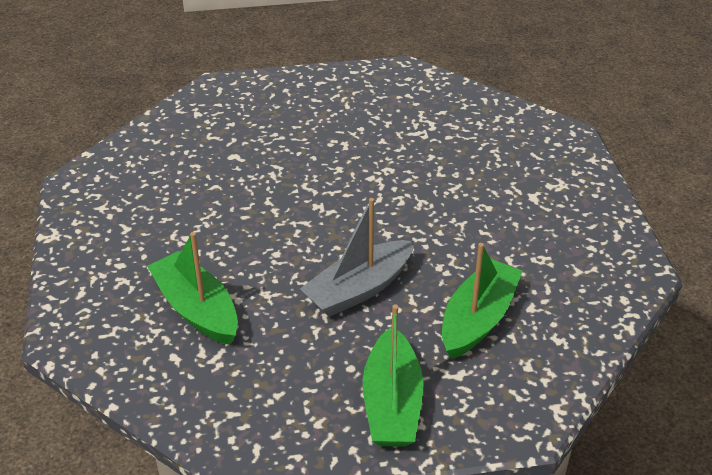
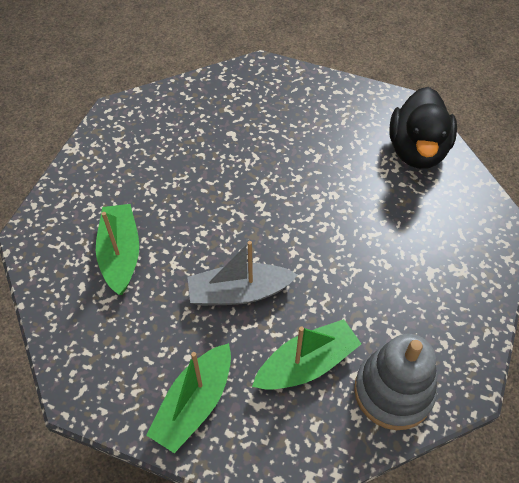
camera: 30 degrees right, 15 degrees up
none -> grey stacking toy [354,334,437,430]
none -> black duck [390,87,457,169]

